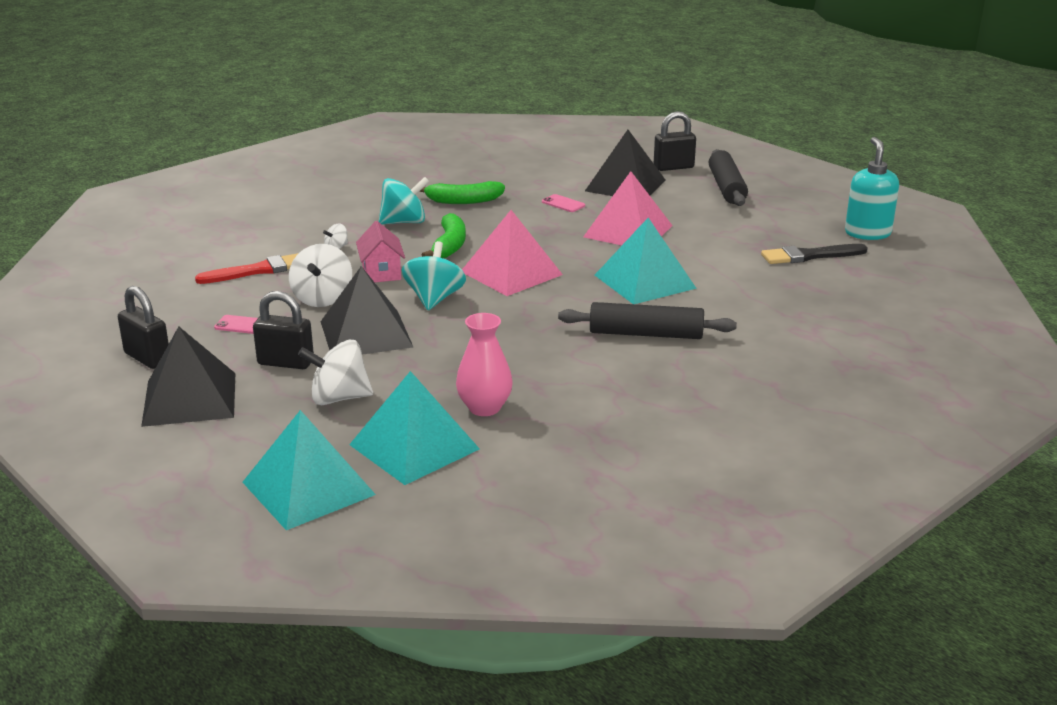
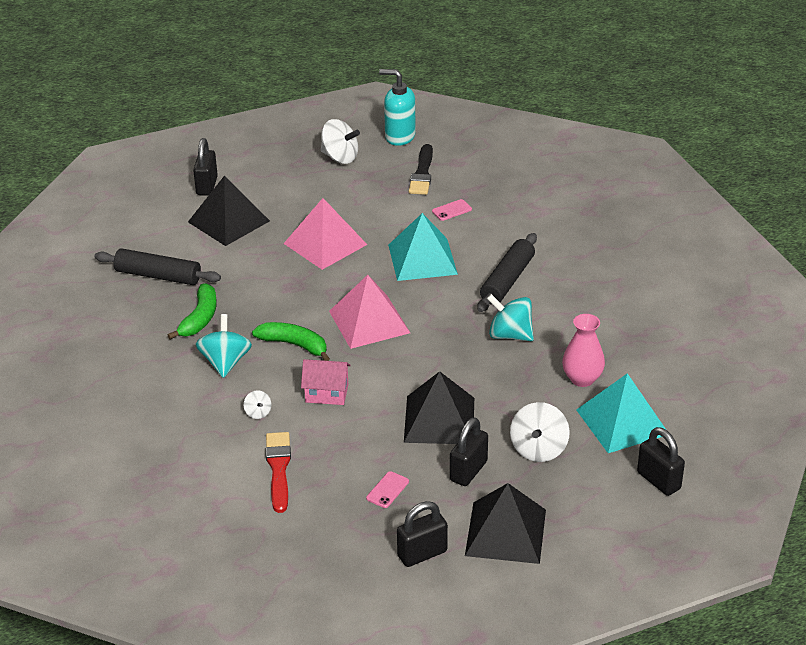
camera: 70 degrees left, 10 degrees up
turquoise pyramid [242,410,376,530] -> black padlock [637,427,685,496]
white spinning top [289,244,352,307] -> white spinning top moved to [321,119,360,164]
turquoise spinning top [402,241,466,310] -> turquoise spinning top moved to [487,294,534,341]
pink phone [542,194,585,212] -> pink phone moved to [432,199,472,221]
black rolling pin [709,149,748,206] -> black rolling pin moved to [94,248,221,285]

